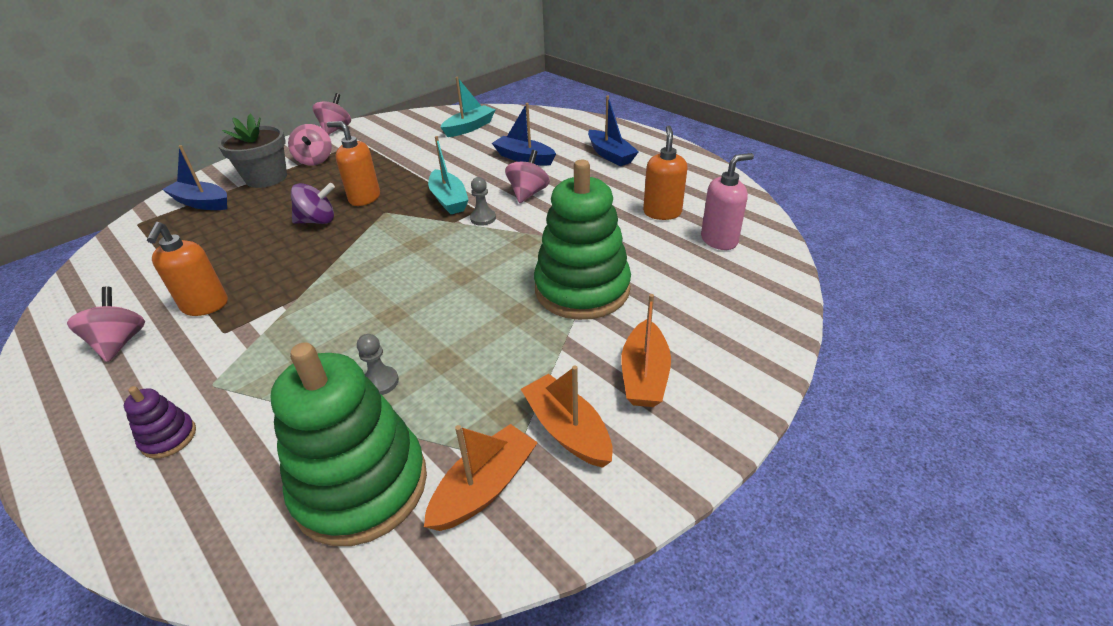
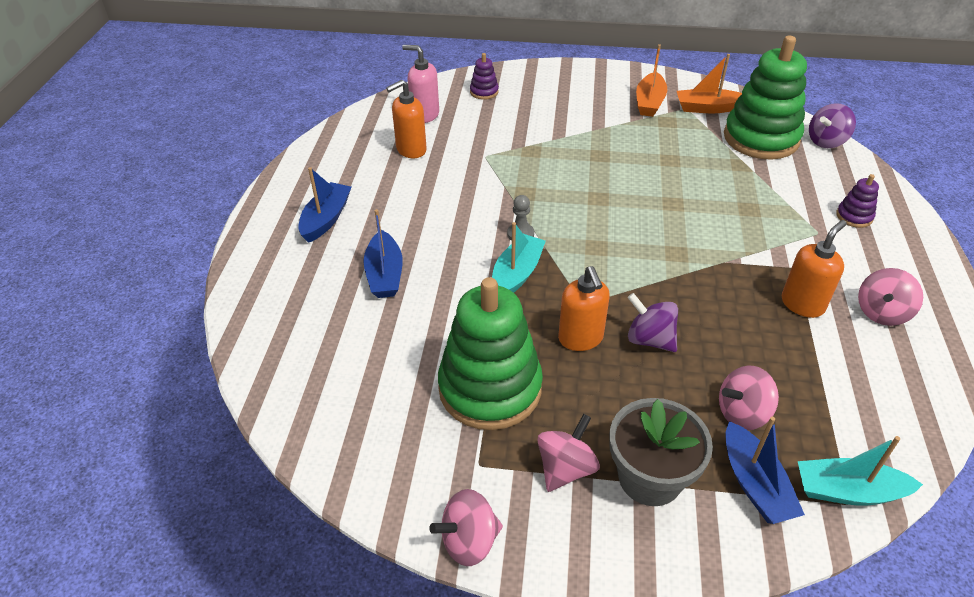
camera: 130 degrees left, 5 degrees up
grey pawn [357,334,399,395] -> none
turquoise boat [440,77,496,137] -> turquoise boat moved to [798,436,923,506]
pink spinning top [505,150,550,203] -> pink spinning top moved to [719,366,779,430]
green stacking toy [534,159,631,320] -> green stacking toy moved to [438,277,543,430]
orange boat [621,294,671,407] -> none
none -> purple stacking toy [470,53,499,100]
none -> purple spinning top [809,103,856,148]

